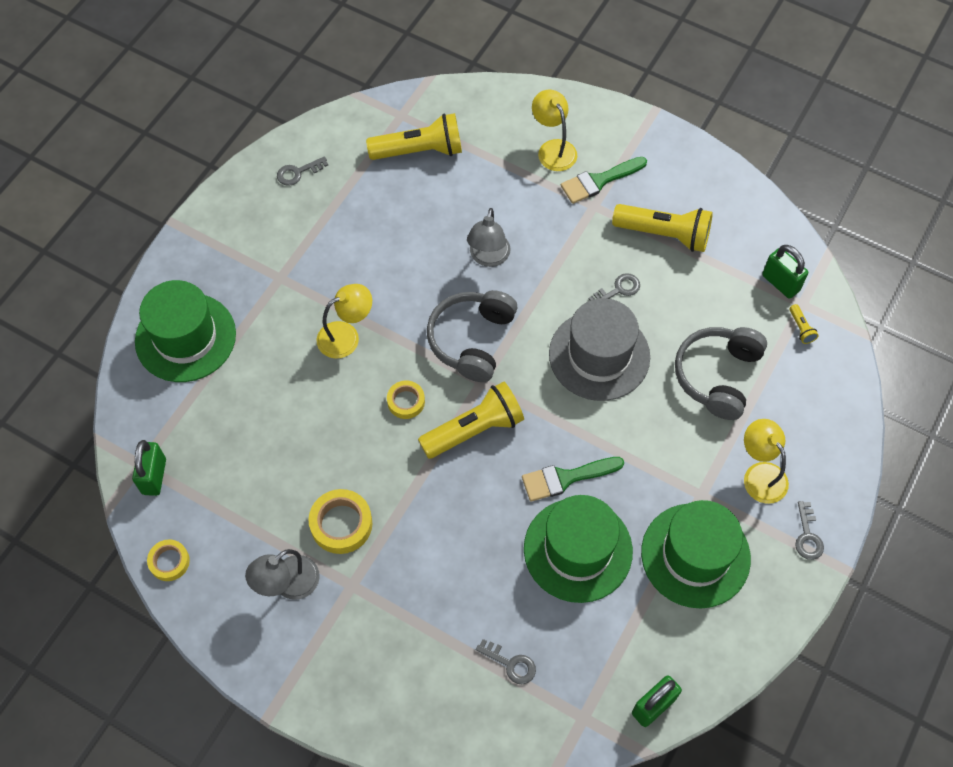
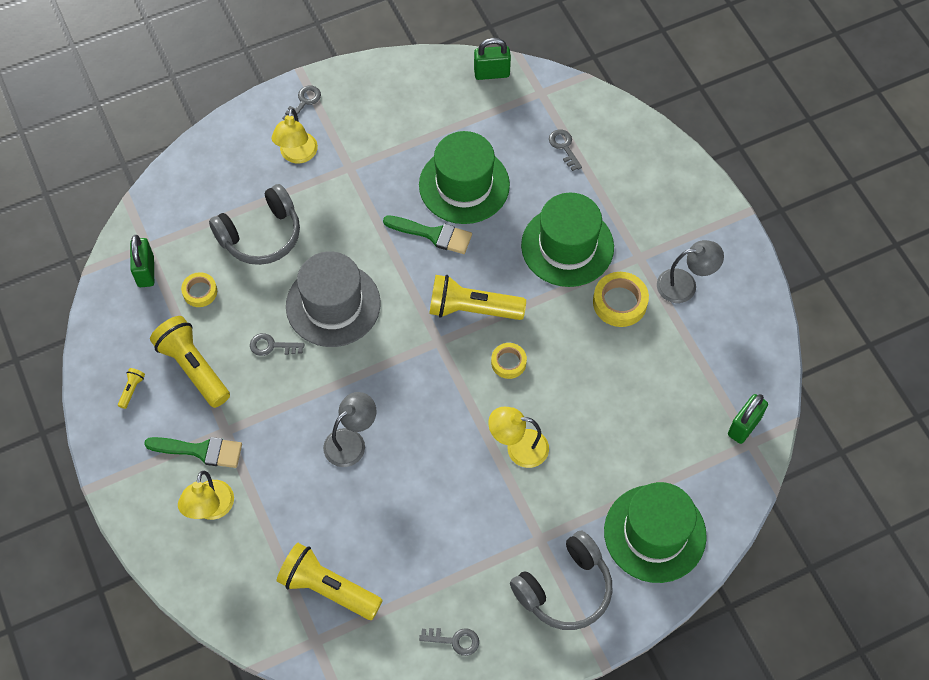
camera: 145 degrees left, 0 degrees up
yellow tape [147,539,190,581] -> yellow tape moved to [181,272,217,307]
grey headphones [427,290,517,382] -> grey headphones moved to [510,531,612,630]
green hat [641,500,751,608] -> green hat moved to [521,193,614,287]
yellow flashlight [790,304,819,344] -> yellow flashlight moved to [118,368,145,409]

